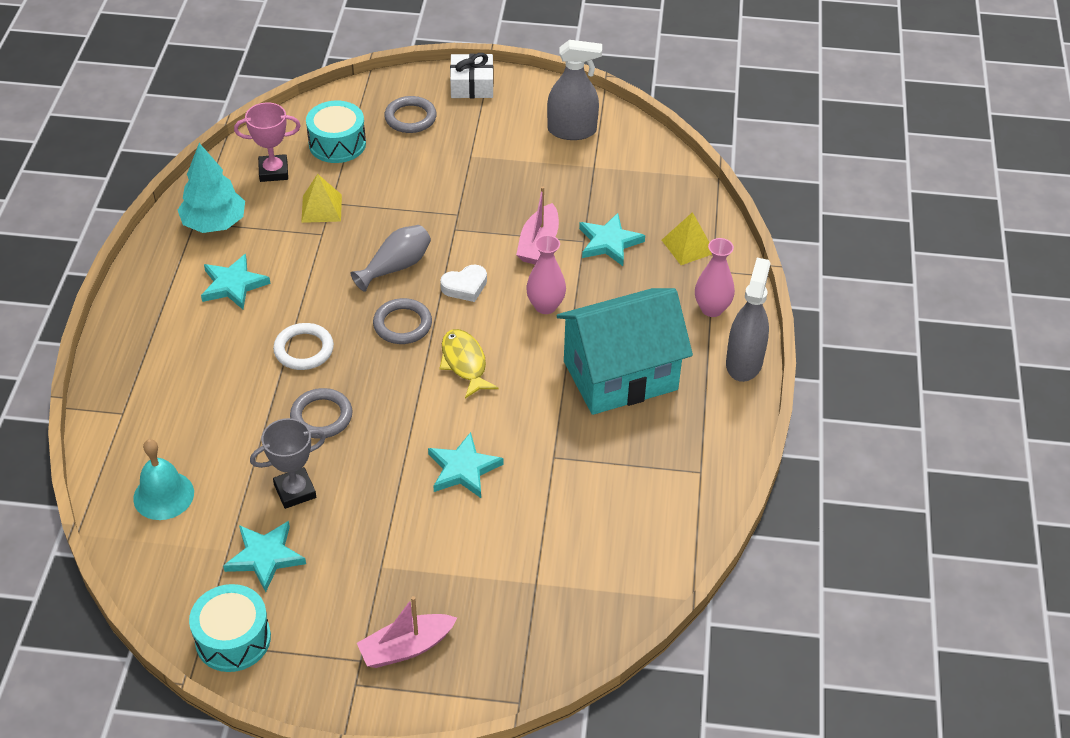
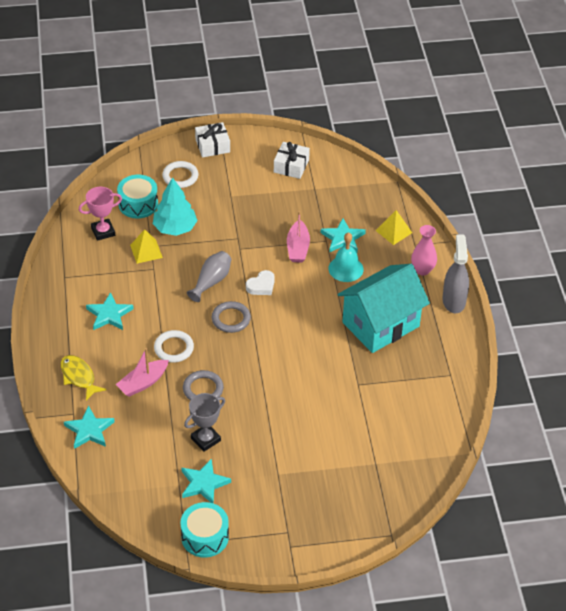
camera: 15 degrees left, 0 degrees up
turquoise bell [133,439,194,520] -> turquoise bell moved to [328,232,364,282]
turquoise tree [178,143,245,233] -> turquoise tree moved to [153,177,198,236]
pink boat [357,596,457,668] -> pink boat moved to [116,348,169,397]
grey ring [384,96,437,133] -> white ring [162,161,198,188]
turquoise star [428,432,504,498] -> turquoise star moved to [64,406,115,449]
yellow fish [439,329,499,399] -> yellow fish moved to [61,355,106,401]
pink vase [526,235,566,314] -> none
grey spray bottle [547,40,602,140] -> white gift [274,142,310,179]

